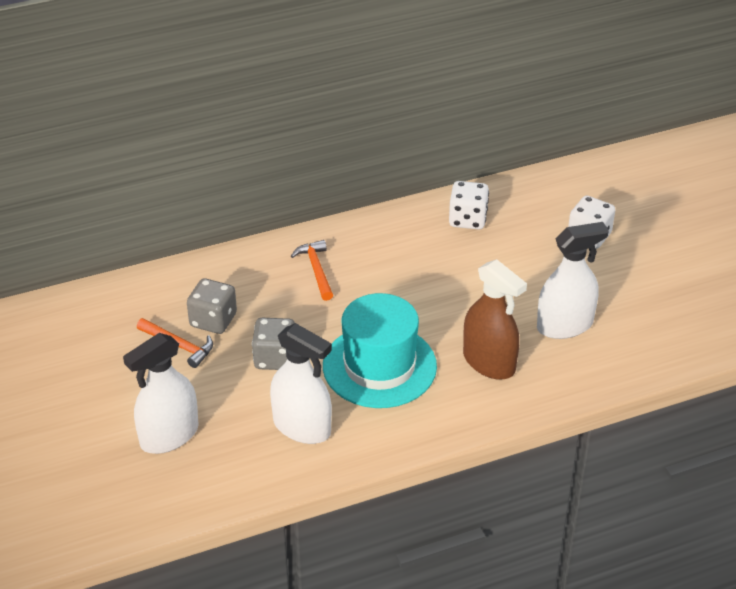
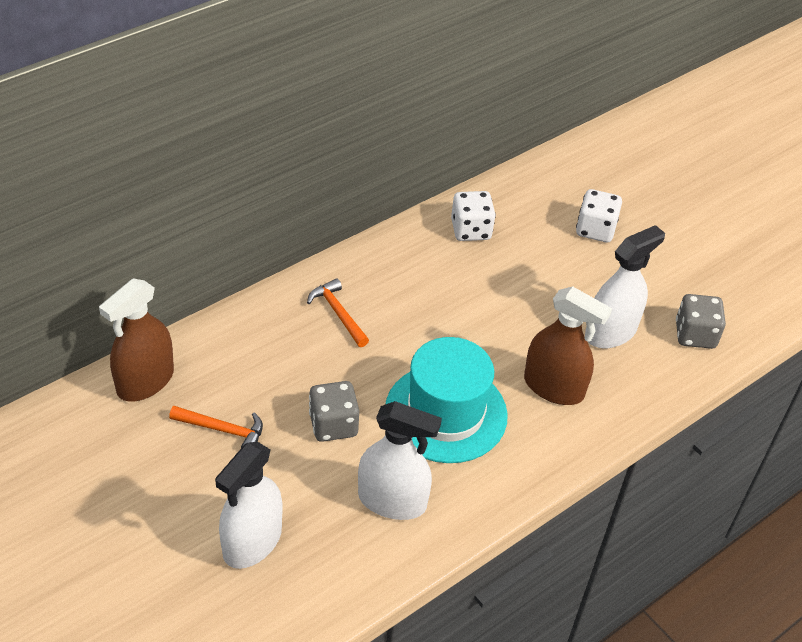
camera: 20 degrees left, 5 degrees up
grey dice [187,278,237,334] -> grey dice moved to [676,294,726,349]
none -> brown spray bottle [99,278,174,402]

